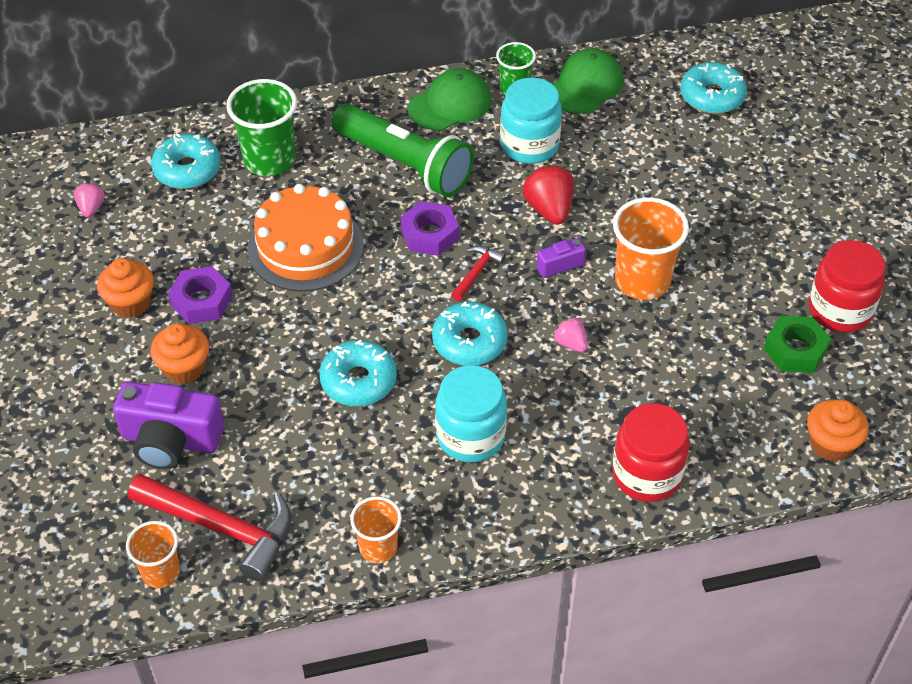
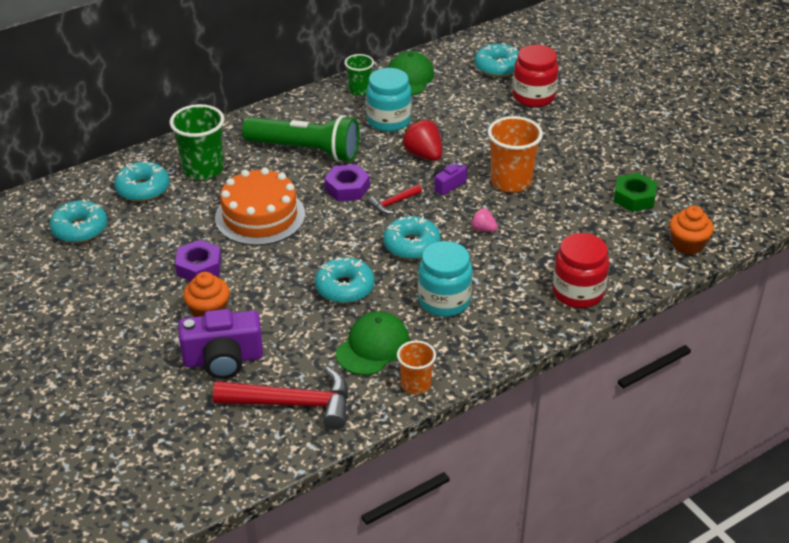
camera: 20 degrees left, 10 degrees down
pink strawberry [74,182,105,217] -> turquoise donut [49,199,107,243]
orange cupcake [97,258,154,318] -> none
orange cup [126,521,180,588] -> none
green cap [408,68,491,131] -> green cap moved to [336,311,409,375]
red hammer [451,246,506,301] -> red hammer turned 135 degrees counterclockwise [368,184,422,214]
red jar [809,240,885,333] -> red jar moved to [513,45,559,107]

